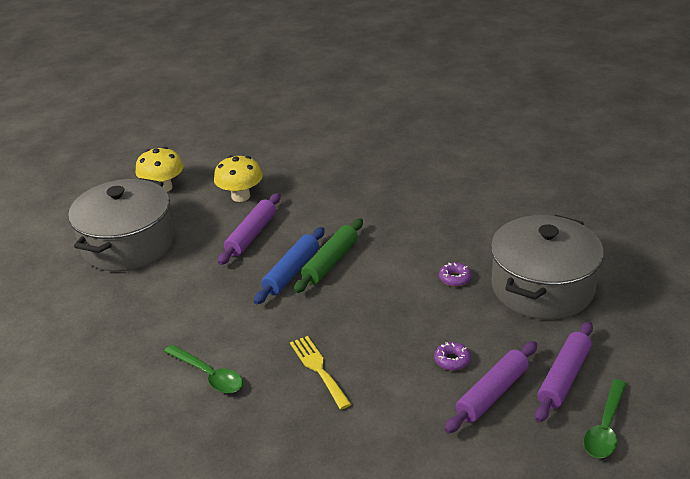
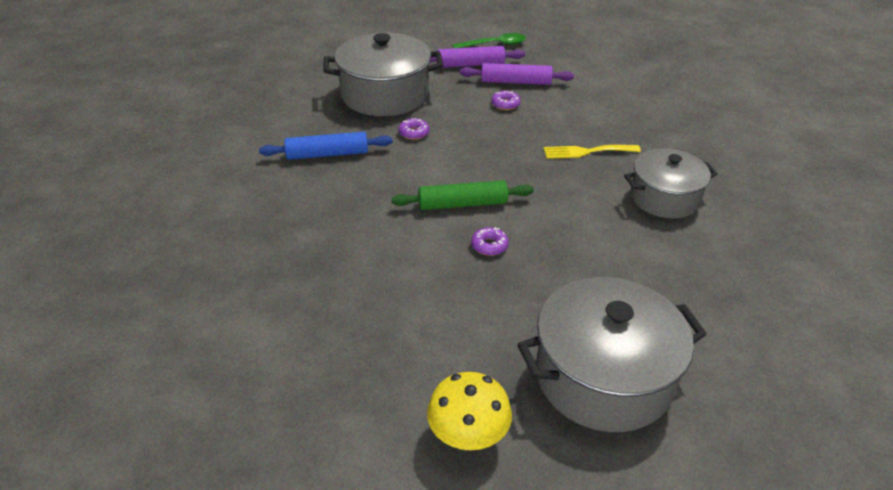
camera: 130 degrees left, 5 degrees up
green spoon [164,345,243,393] -> grey pot [624,148,717,218]
yellow mushroom [214,155,263,202] -> none
purple rolling pin [218,193,280,265] -> none
blue rolling pin [254,227,325,304] -> blue rolling pin moved to [259,132,392,160]
yellow fork [290,336,351,410] -> yellow fork turned 60 degrees clockwise [544,145,641,159]
none -> purple donut [471,227,509,256]

